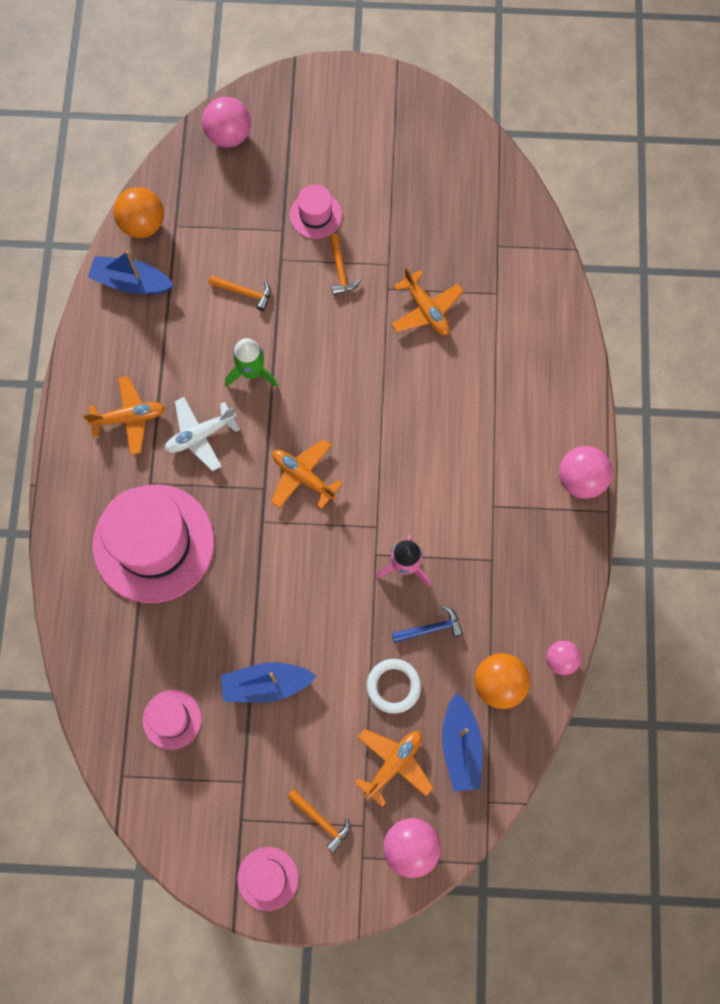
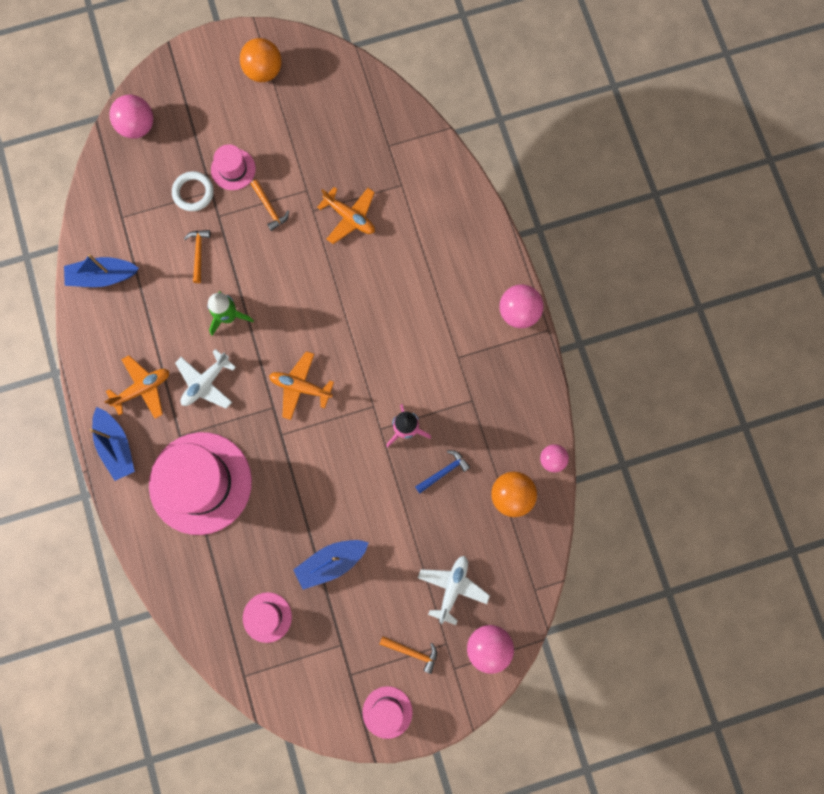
camera: 20 degrees left, 5 degrees up
orange ball [114,187,164,238] -> orange ball moved to [240,38,282,82]
orange hammer [208,275,271,311] -> orange hammer turned 90 degrees counterclockwise [184,230,211,283]
orange plane [355,729,433,807] -> white plane [418,556,490,625]
white ring [367,659,421,714] -> white ring moved to [172,171,214,211]
blue boat [442,693,483,791] -> blue boat moved to [90,407,135,481]

